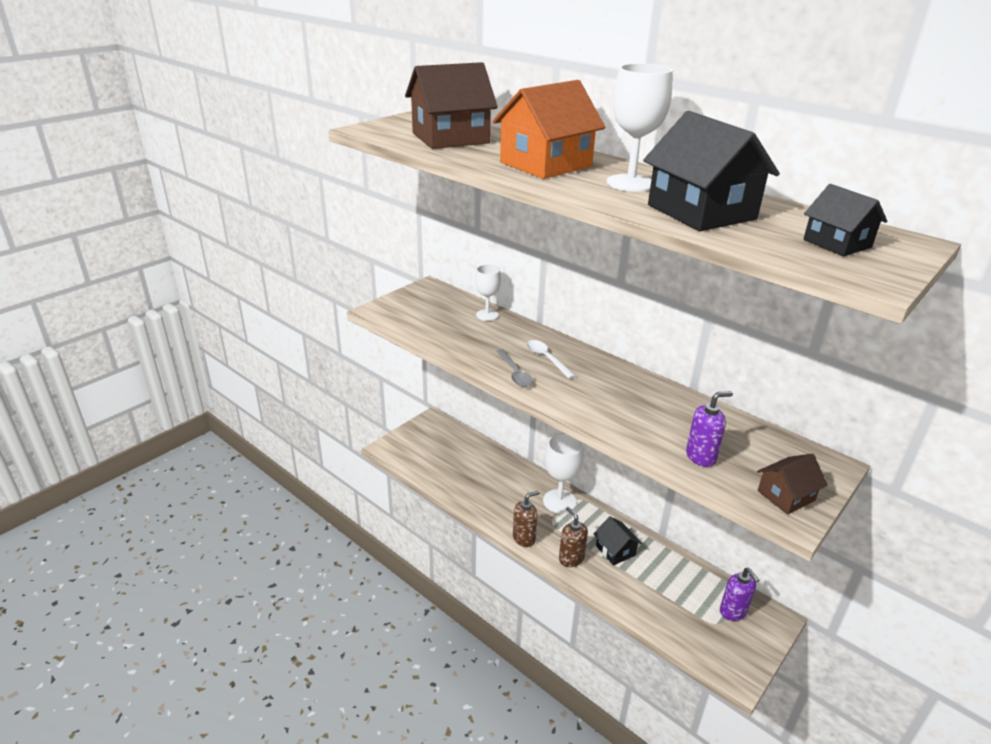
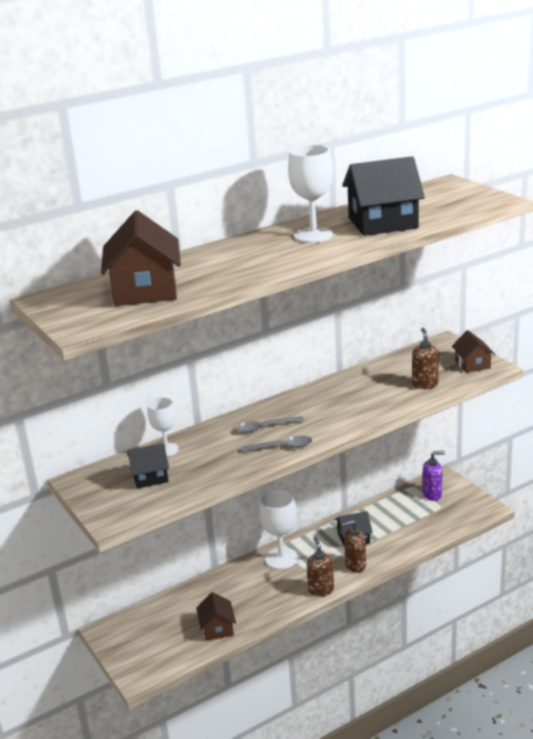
camera: 70 degrees left, 5 degrees down
orange house [492,80,605,179] -> none
white spoon [527,340,575,379] -> grey spoon [237,416,304,433]
purple soap dispenser [686,391,733,467] -> brown soap dispenser [412,328,439,389]
black house [803,184,887,256] -> black house moved to [127,443,169,489]
none -> brown house [196,592,236,641]

